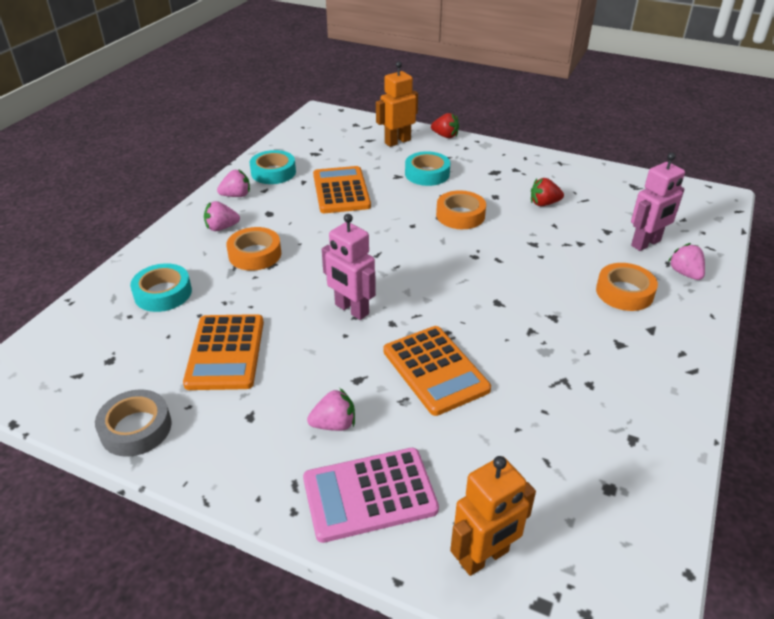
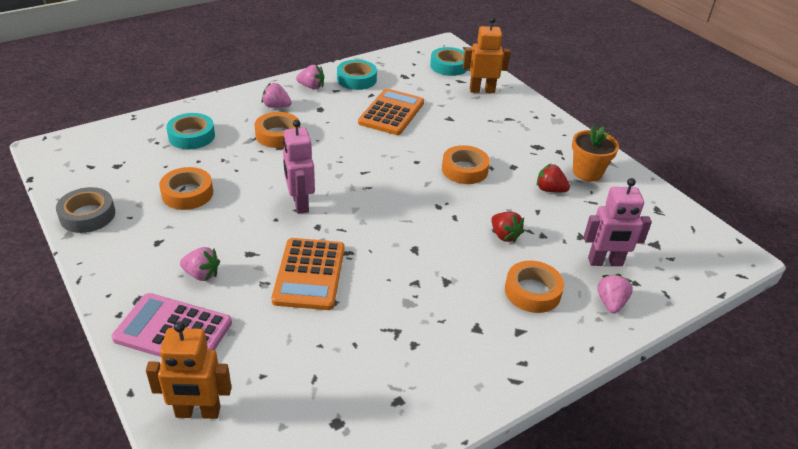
camera: 30 degrees right, 0 degrees up
orange calculator [183,314,264,390] -> orange tape [159,167,213,210]
turquoise tape [405,151,450,186] -> turquoise tape moved to [430,47,467,76]
red strawberry [431,113,459,138] -> red strawberry moved to [491,212,524,243]
none -> orange flower pot [572,126,619,182]

